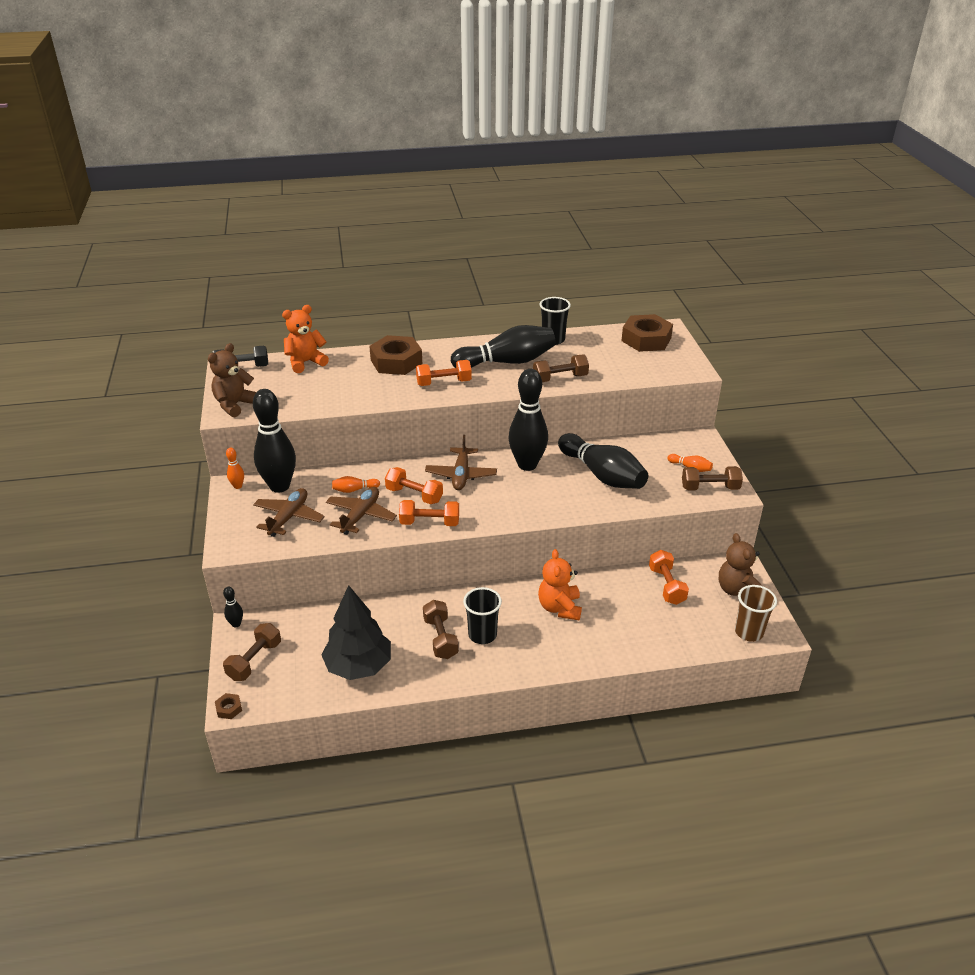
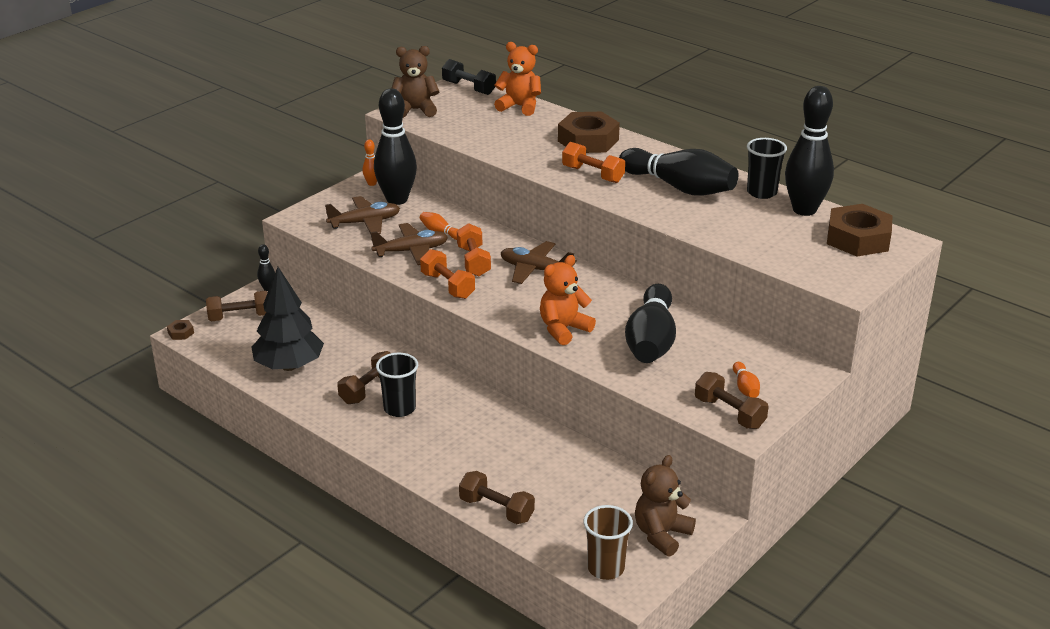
camera: 50 degrees right, 5 degrees down
brown plane [425,435,497,490] -> brown plane turned 60 degrees clockwise [501,241,577,284]
black bowling pin [509,369,548,471] -> black bowling pin moved to [785,86,834,216]
brown dumbbell [533,355,589,382] -> brown dumbbell moved to [459,471,535,524]
orange teddy bear [538,549,582,620] -> orange teddy bear moved to [540,255,596,345]
orange dumbbell [649,550,689,605] -> none

